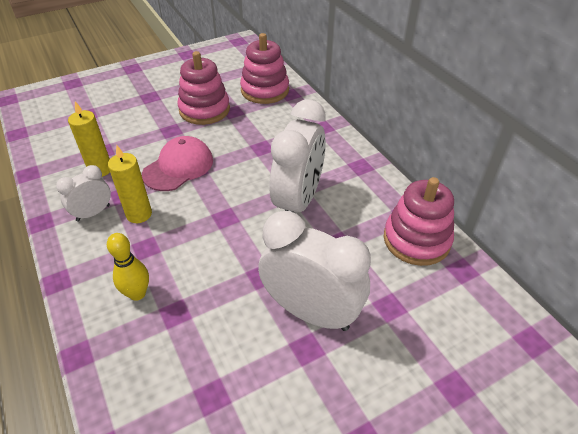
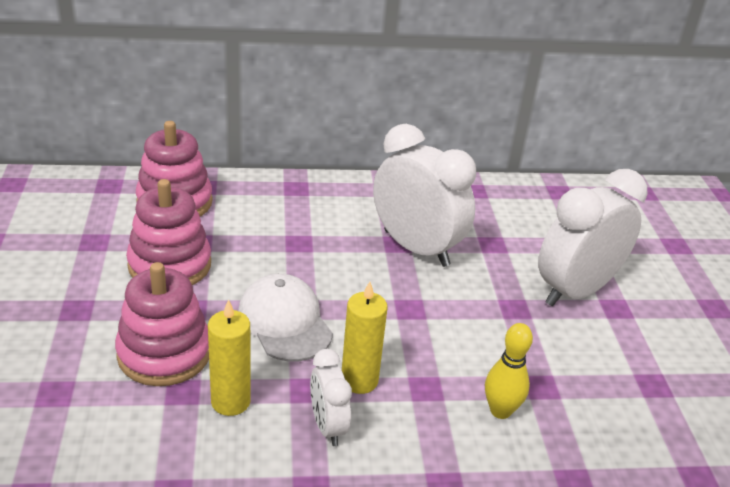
camera: 70 degrees left, 10 degrees down
pink cap [142,136,213,191] -> white cap [238,274,333,361]
pink stacking toy [384,177,454,266] -> pink stacking toy moved to [115,262,209,386]

